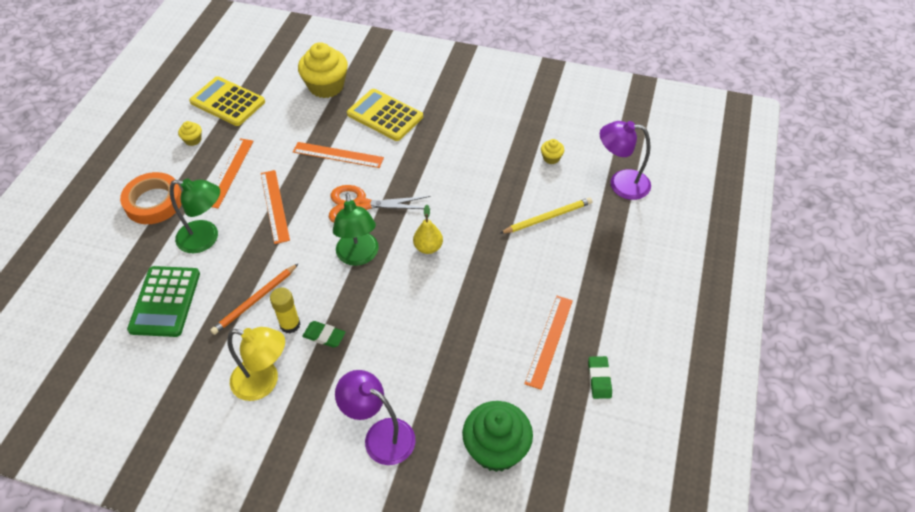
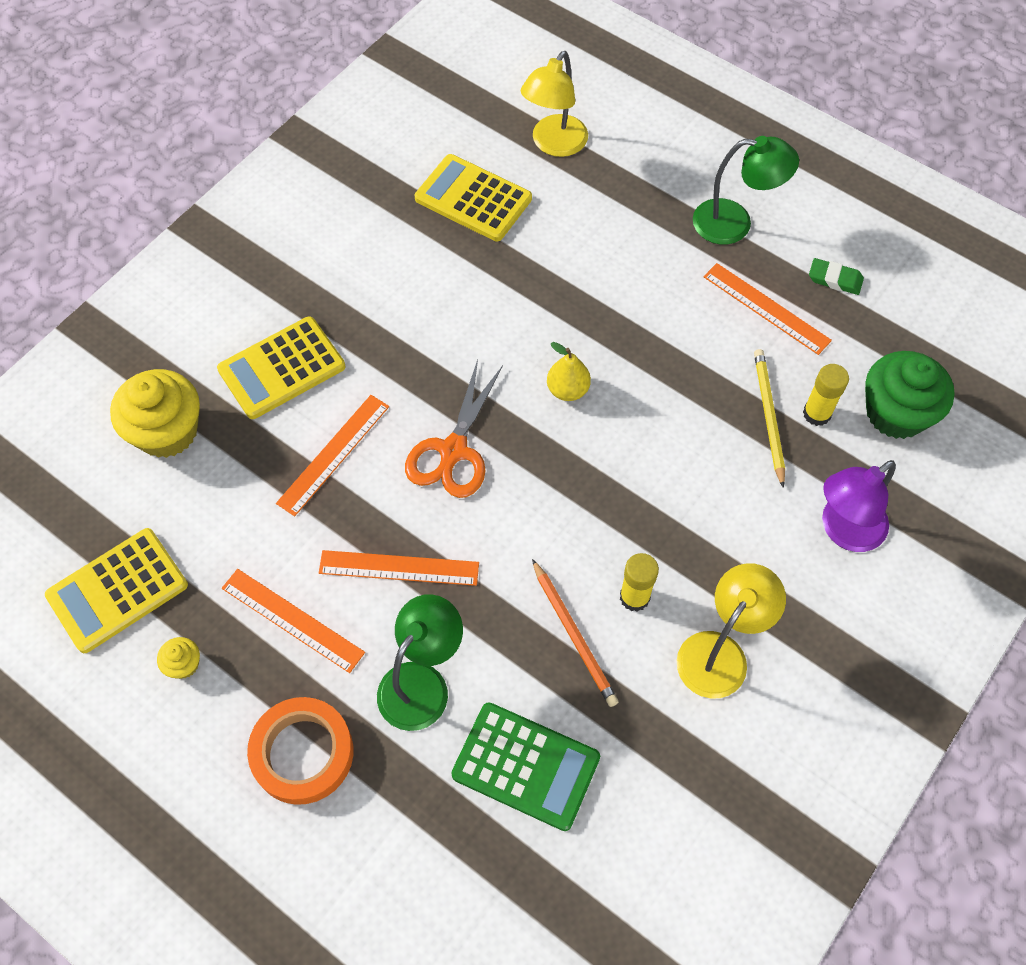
camera: 70 degrees left, 10 degrees up
green eraser [302,321,346,348] -> none
green lamp [333,193,378,266] -> green lamp moved to [693,136,799,245]
yellow pencil [500,198,592,234] -> yellow pencil moved to [754,349,785,488]
yellow cupcake [541,139,564,164] -> yellow calculator [415,154,532,241]
purple lamp [600,121,651,200] -> yellow lamp [521,51,588,157]
none -> yellow glue stick [803,364,849,426]

